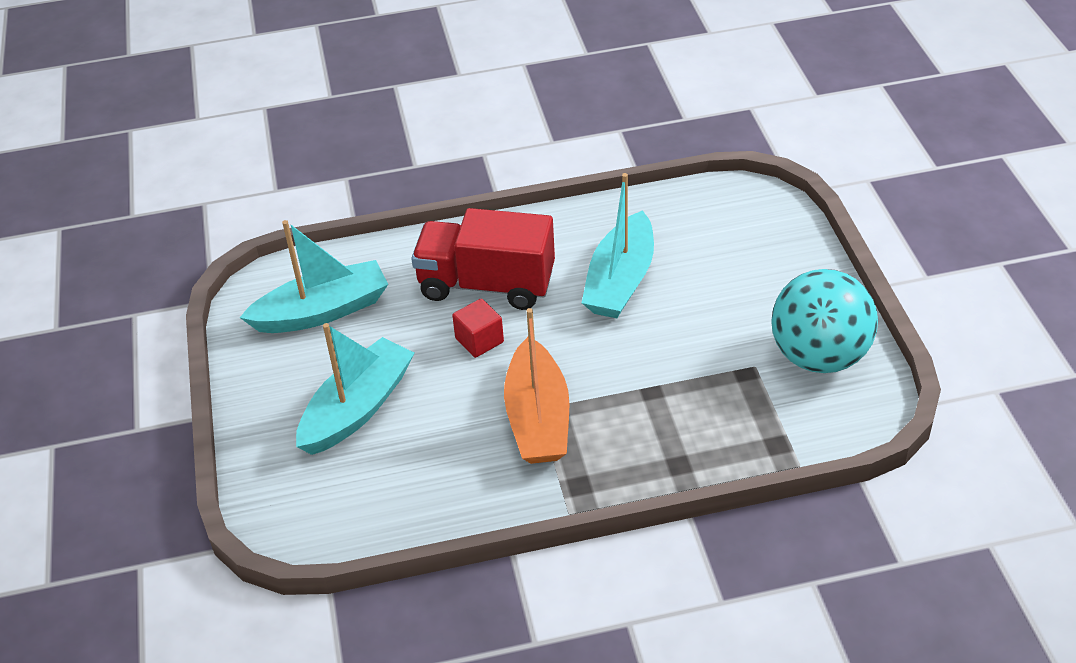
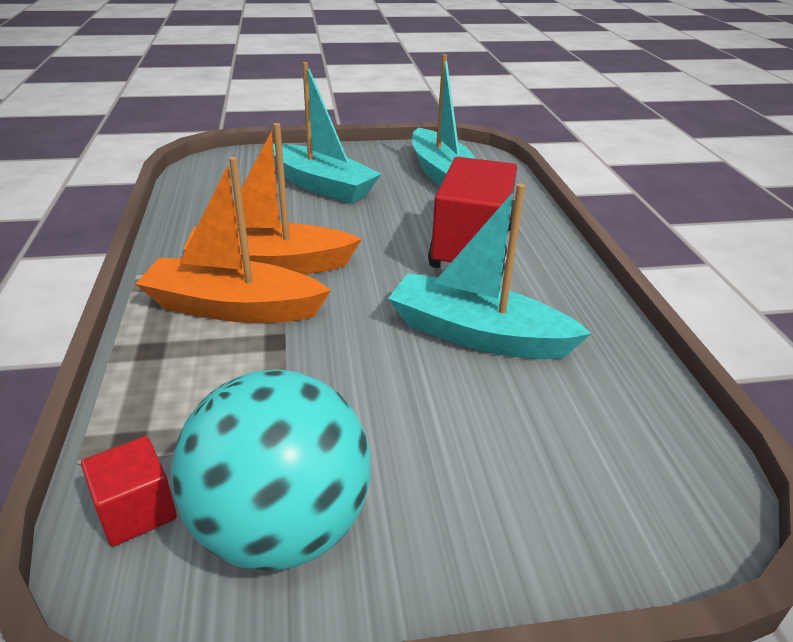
camera: 90 degrees right, 10 degrees down
red cube [452,299,504,358] -> red cube moved to [81,436,177,546]
none -> orange boat [136,157,331,323]

